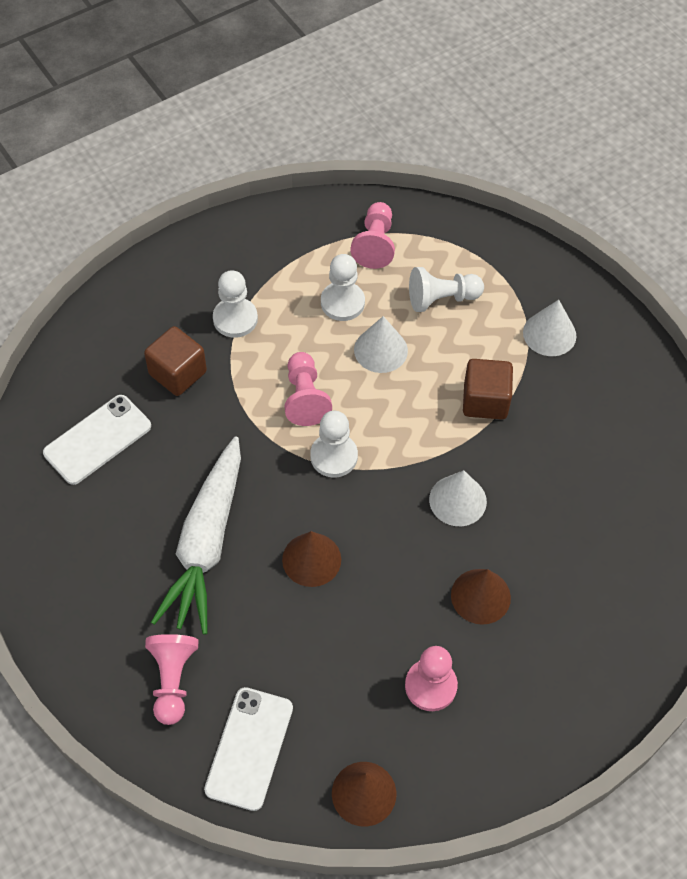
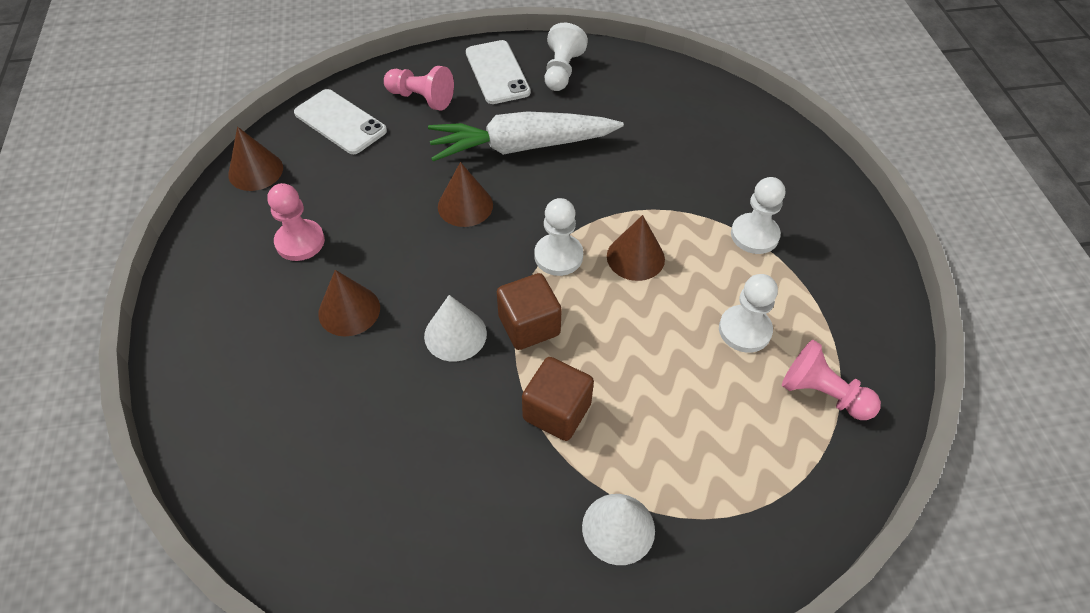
camera: 115 degrees right, 5 degrees down
white phone [43,395,151,485] -> white phone moved to [466,40,531,104]
brown cube [144,326,207,396] -> brown cube moved to [497,273,562,350]
white carrot [151,436,241,635] -> white carrot turned 45 degrees counterclockwise [428,111,624,161]
pink pawn [284,352,332,426] -> brown cone [607,215,665,281]
white cone [354,316,408,373] -> none
white pawn [409,267,484,312] -> white pawn moved to [545,23,588,91]

